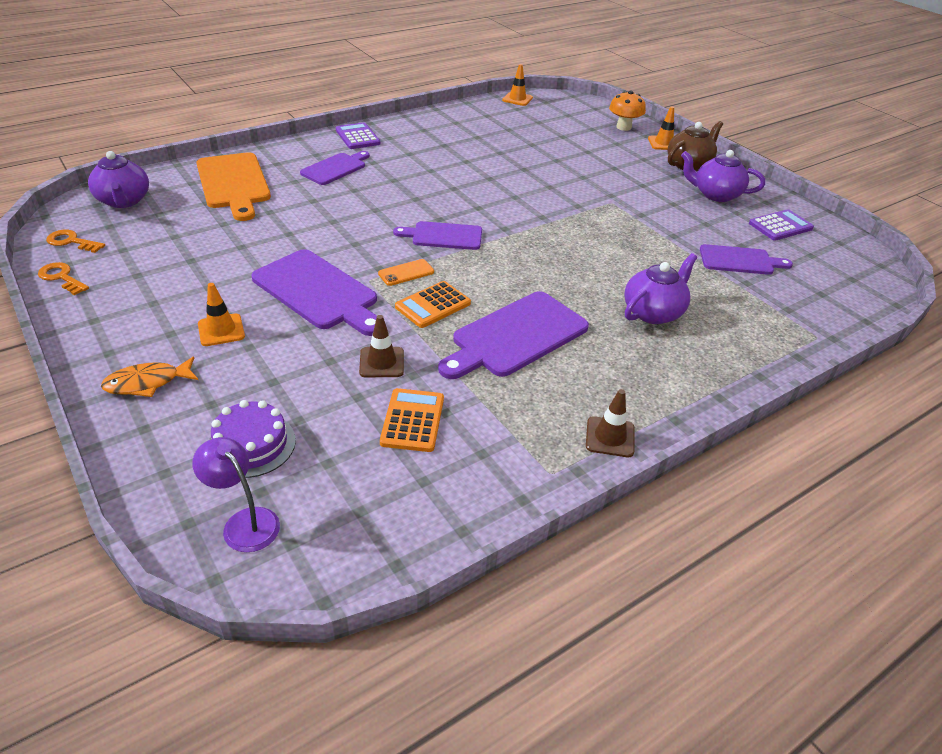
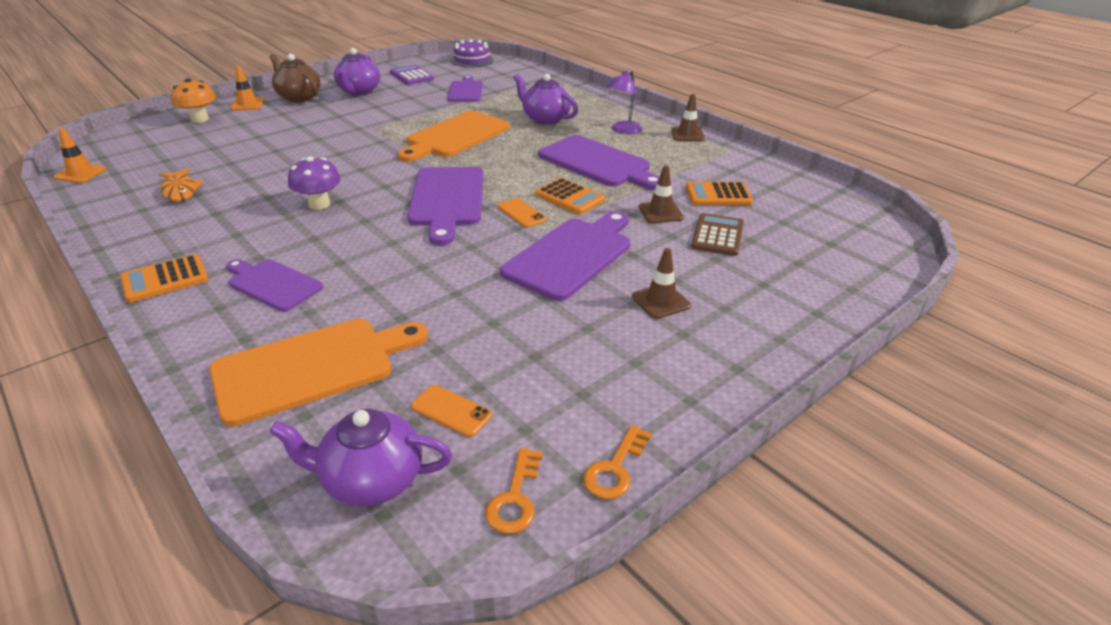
camera: 95 degrees left, 5 degrees down
purple teapot [88,151,149,208] -> purple teapot turned 150 degrees counterclockwise [270,409,452,506]
orange fish [101,356,198,397] -> orange fish moved to [159,168,203,202]
purple lamp [192,437,280,552] -> purple lamp moved to [607,70,642,134]
orange traffic cone [198,283,245,346] -> brown traffic cone [632,248,691,319]
purple cake [209,400,296,478] -> purple cake moved to [451,39,494,67]
purple calculator [336,122,380,149] -> orange calculator [121,254,209,302]
purple cutting board [393,221,482,250] -> purple cutting board [408,167,484,245], size x1.60
none -> purple mushroom [288,156,341,210]
none -> orange cutting board [398,111,510,162]
none -> orange phone [411,385,492,437]
none -> brown calculator [691,213,744,256]

